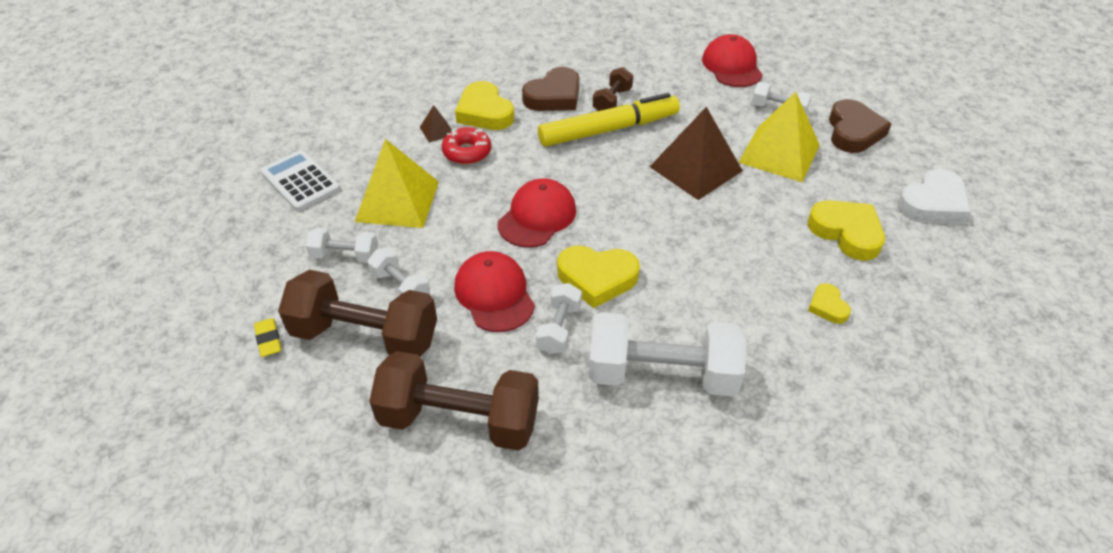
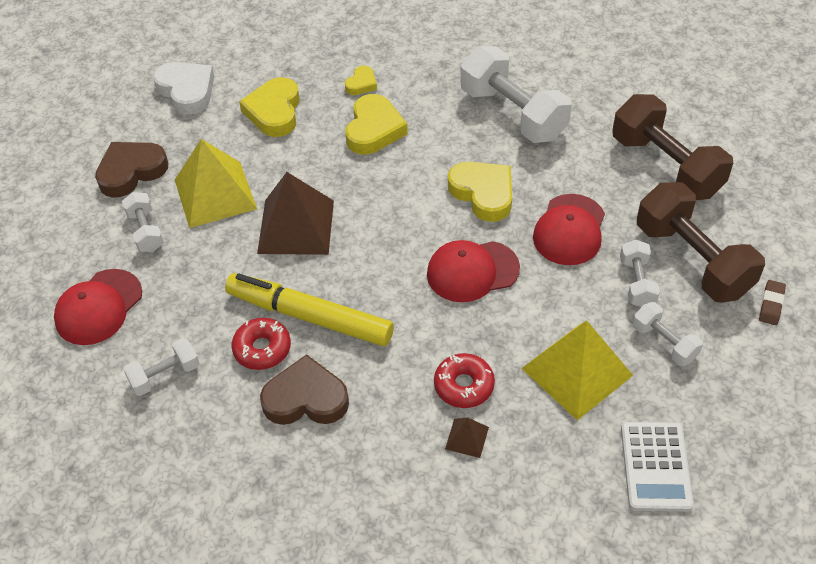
camera: 135 degrees left, 5 degrees up
yellow eraser [254,318,282,357] -> brown eraser [759,280,786,325]
yellow heart [455,81,514,130] -> yellow heart moved to [345,94,408,155]
white dumbbell [536,283,582,354] -> white dumbbell moved to [123,338,200,396]
brown dumbbell [593,67,633,111] -> red donut [232,318,291,370]
white heart [897,169,971,224] -> white heart turned 45 degrees clockwise [153,62,214,115]

